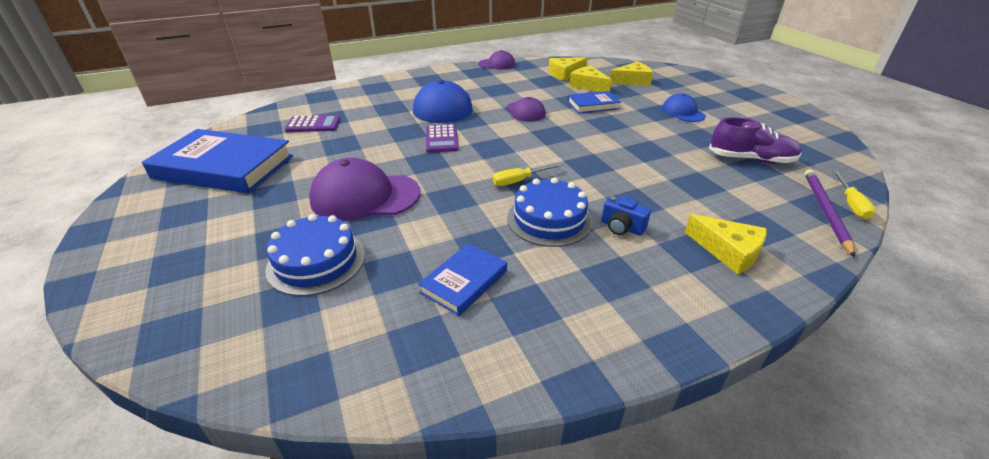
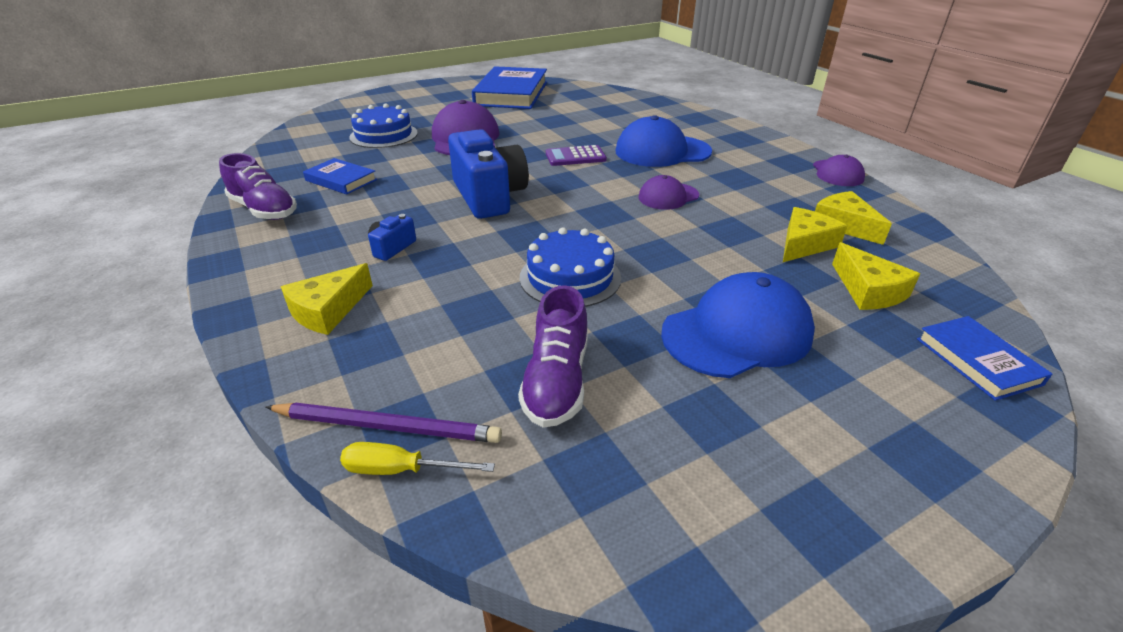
camera: 85 degrees right, 0 degrees up
purple calculator [285,115,341,132] -> none
yellow screwdriver [493,163,563,186] -> blue camera [448,129,529,219]
blue cake [507,177,593,247] -> blue cake moved to [520,227,621,307]
blue book [568,91,621,113] -> blue book moved to [917,316,1052,401]
blue cap [662,93,706,122] -> blue cap [661,272,815,378], size x1.75
none -> purple shoe [219,153,297,220]

